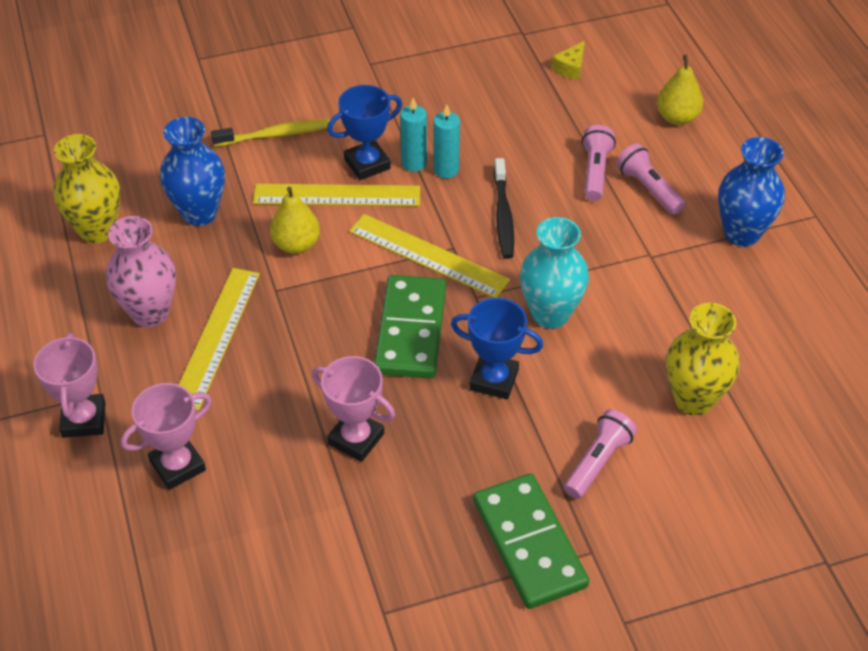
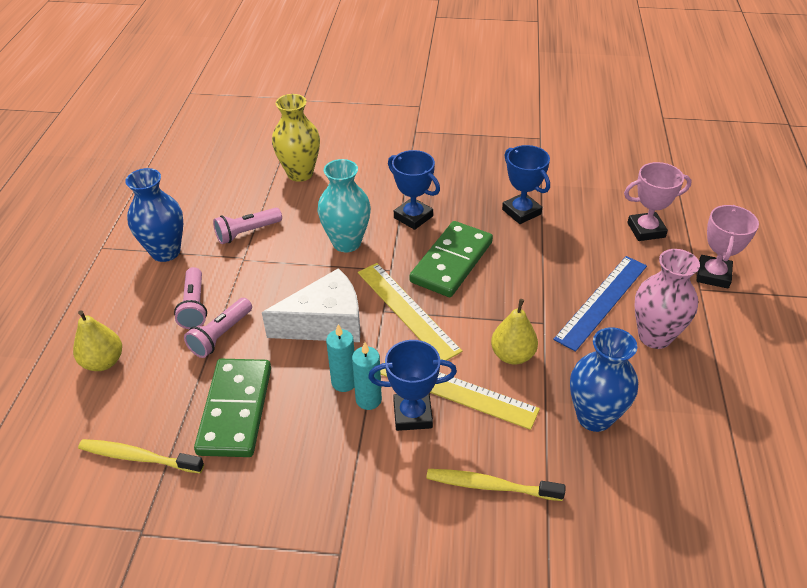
camera: 155 degrees left, 5 degrees down
yellow vase [53,134,120,244] -> none
yellow ruler [179,268,260,411] -> blue ruler [553,256,647,352]
pink trophy [312,356,395,462] -> blue trophy [502,145,550,224]
green domino [473,474,589,609] -> green domino moved to [194,359,271,457]
black toothbrush [494,158,514,259] -> white cheese [262,268,360,342]
yellow cheese [552,41,585,80] -> yellow toothbrush [78,439,204,474]
pink flashlight [564,409,637,499] -> pink flashlight moved to [213,208,282,244]

